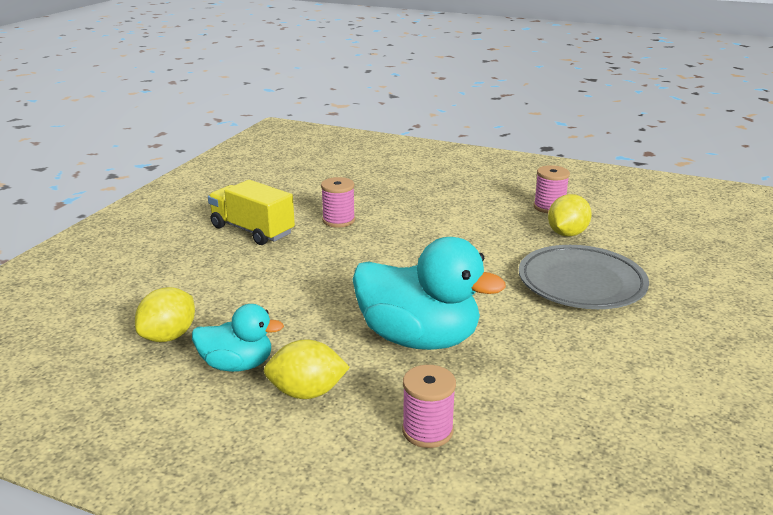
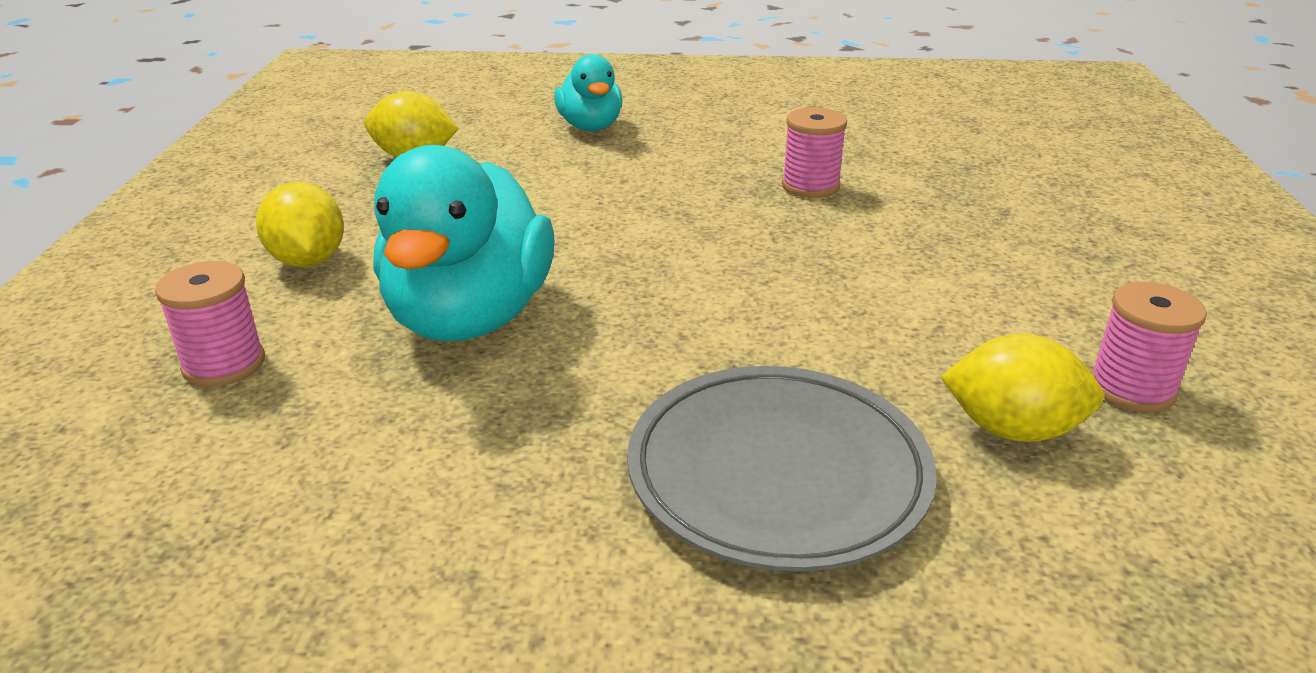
camera: 70 degrees right, 5 degrees up
turquoise duck [192,304,284,372] -> turquoise duck moved to [554,54,622,131]
yellow truck [208,180,295,245] -> none

